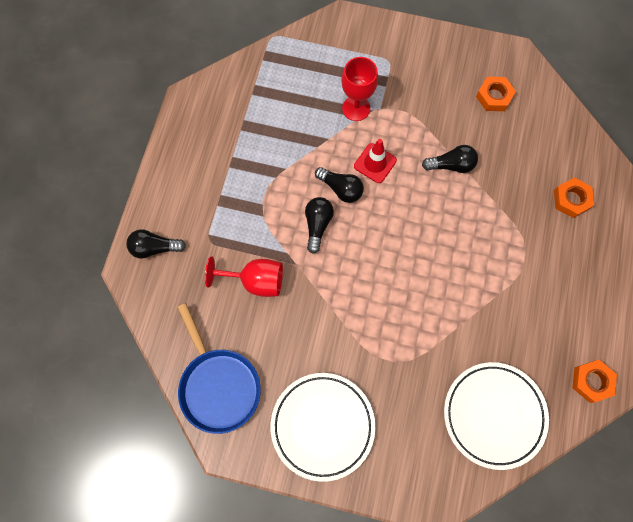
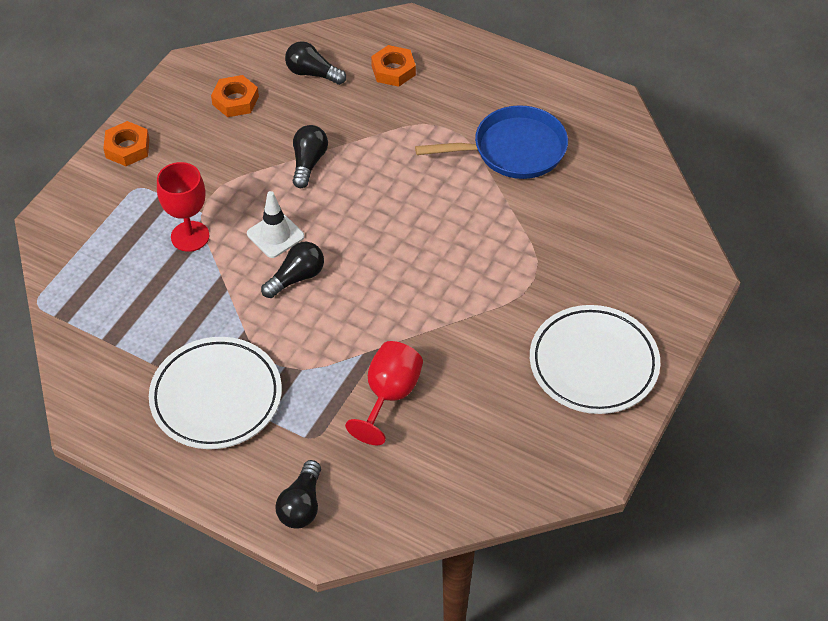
camera: 75 degrees left, 20 degrees down
blue pan [177,303,261,434] -> blue pan moved to [415,105,568,179]
black light bulb [305,197,334,254] -> black light bulb moved to [285,41,346,85]
red traffic cone [354,139,397,183] -> white traffic cone [247,191,304,258]
white plate [444,362,549,470] -> white plate moved to [149,337,282,449]
orange nut [572,360,617,403] -> orange nut moved to [103,121,149,166]

